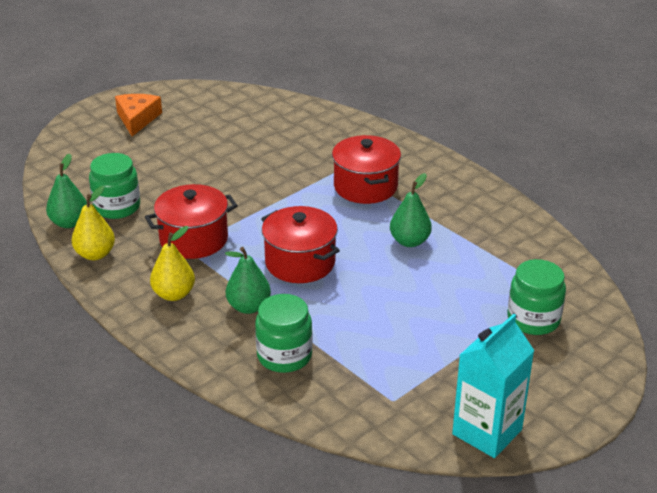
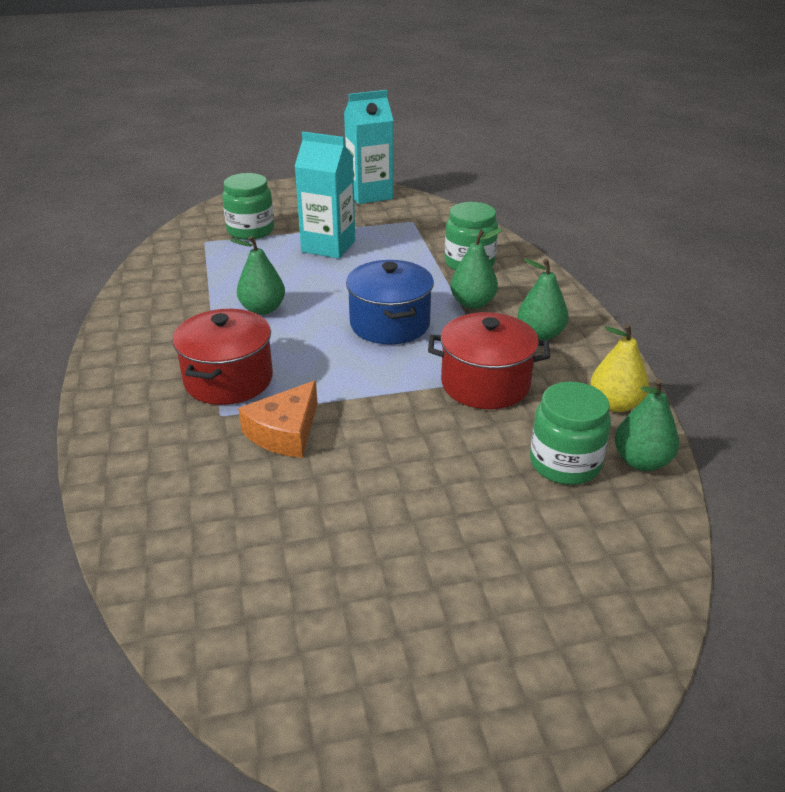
camera: 150 degrees left, 0 degrees up
orange cheese [115,94,162,136] -> orange cheese moved to [238,380,317,458]
yellow pear [150,226,195,301] -> green pear [517,259,569,340]
red pot [261,206,340,283] -> blue pot [346,260,434,345]
none -> turquoise carton [294,132,355,259]

